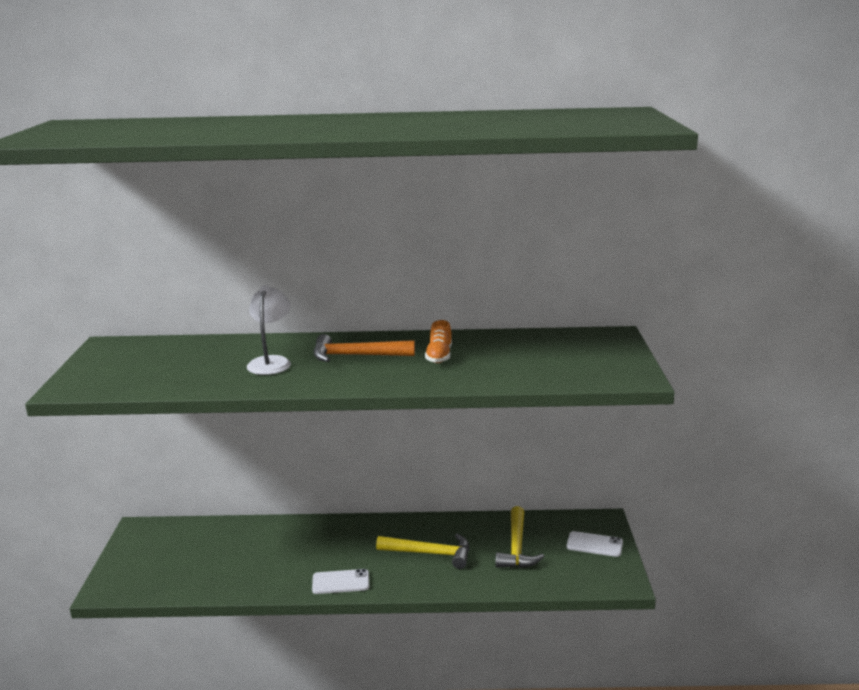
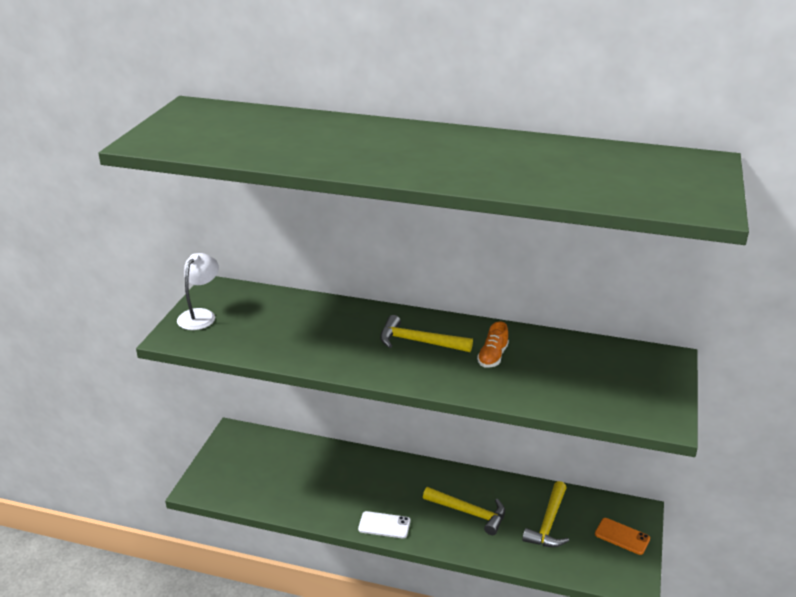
camera: 15 degrees right, 10 degrees up
white lamp [247,285,291,375] -> white lamp moved to [177,253,219,330]
orange hammer [314,334,415,362] -> yellow hammer [380,315,473,352]
white phone [567,531,623,557] -> orange phone [595,518,650,555]

